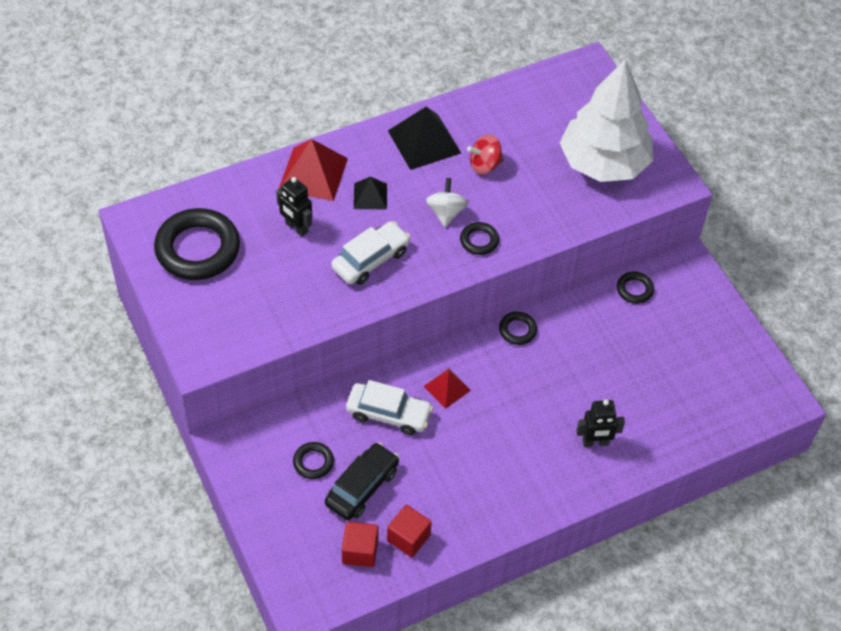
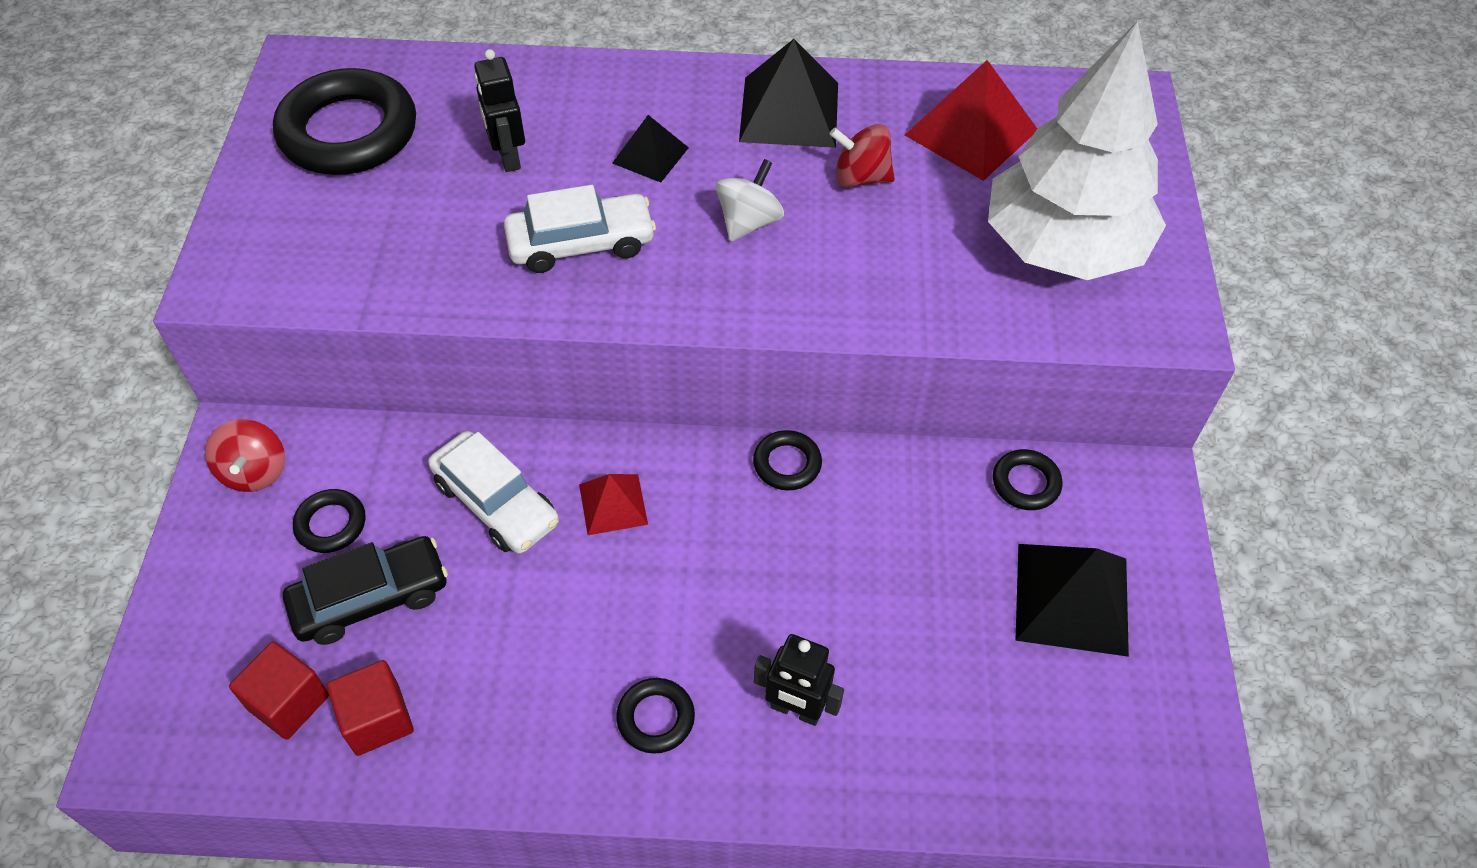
camera: 30 degrees right, 0 degrees up
red pyramid [279,139,348,201] -> red pyramid moved to [905,60,1037,181]
black ring [460,222,499,255] -> black ring moved to [616,678,695,754]
none -> red spinning top [205,419,285,492]
none -> black pyramid [1015,544,1129,657]

